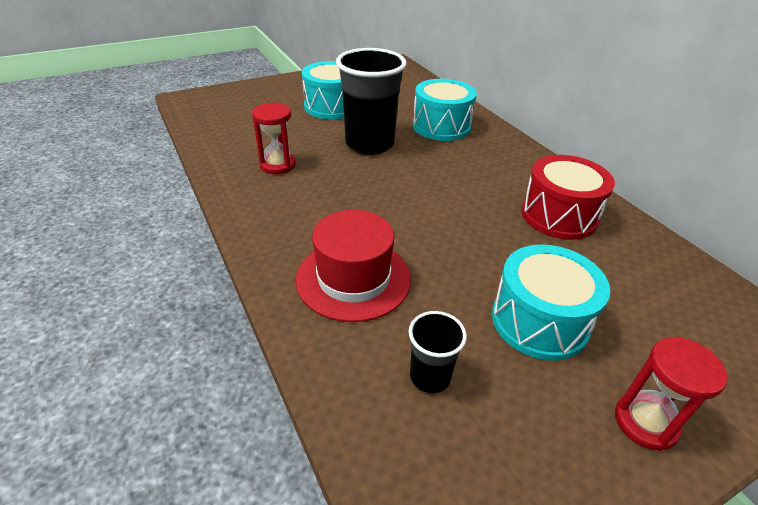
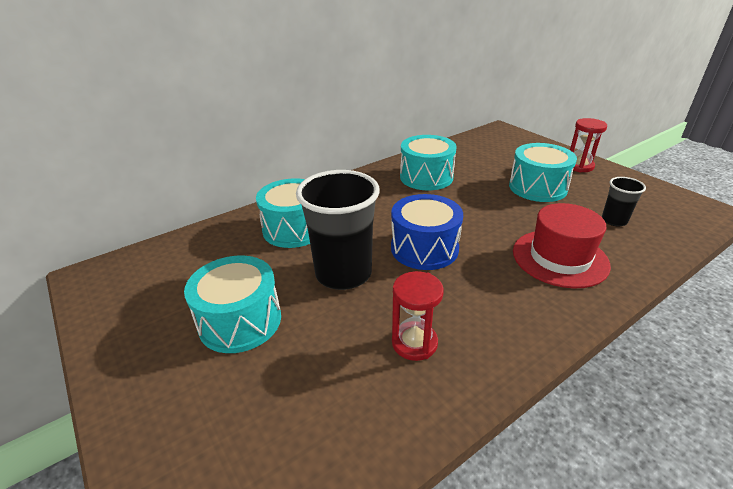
camera: 95 degrees left, 5 degrees down
red drum [521,155,615,240] -> turquoise drum [400,135,457,190]
none -> blue drum [391,194,463,270]

